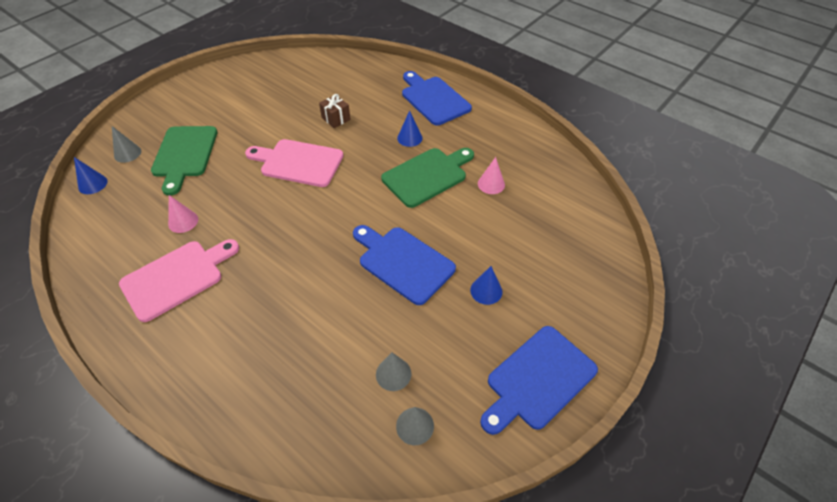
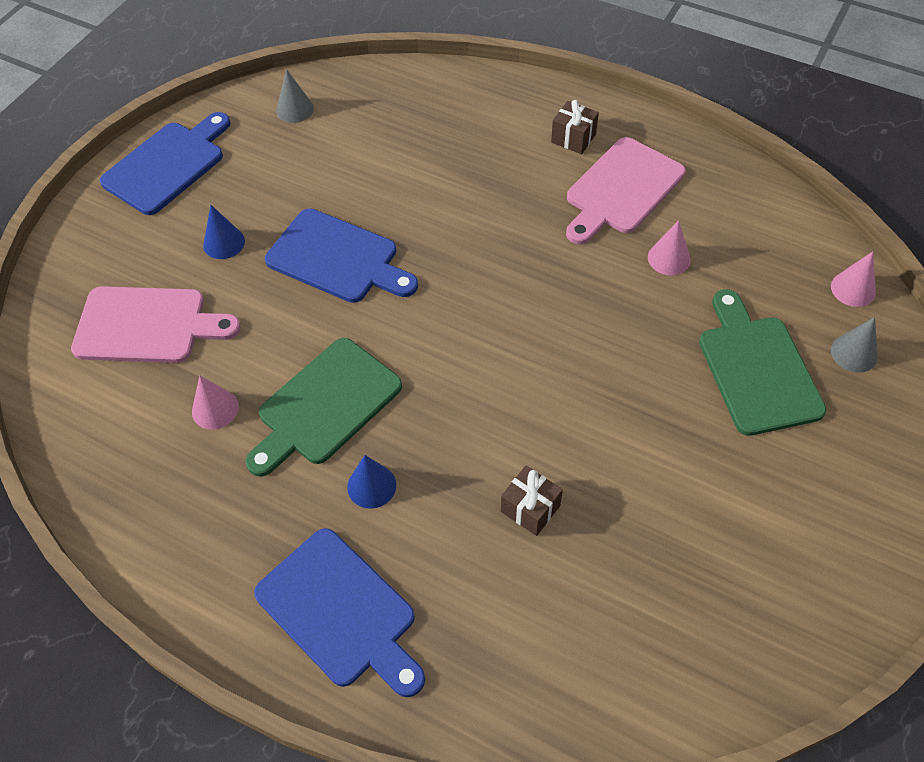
camera: 170 degrees right, 5 degrees up
blue cone [74,157,107,194] -> pink cone [831,251,876,307]
pink cutting board [245,139,343,187] -> pink cutting board moved to [71,286,241,363]
grey cone [376,352,411,391] -> none
none -> brown gift [551,100,599,154]

